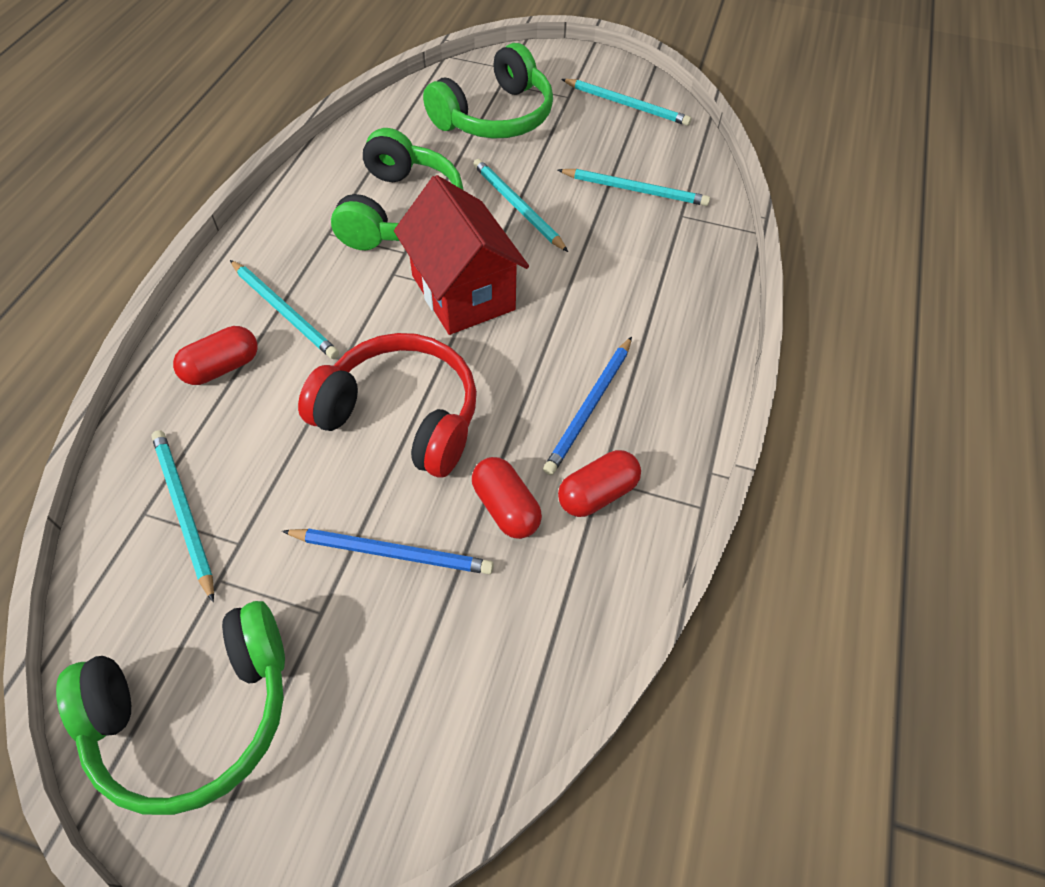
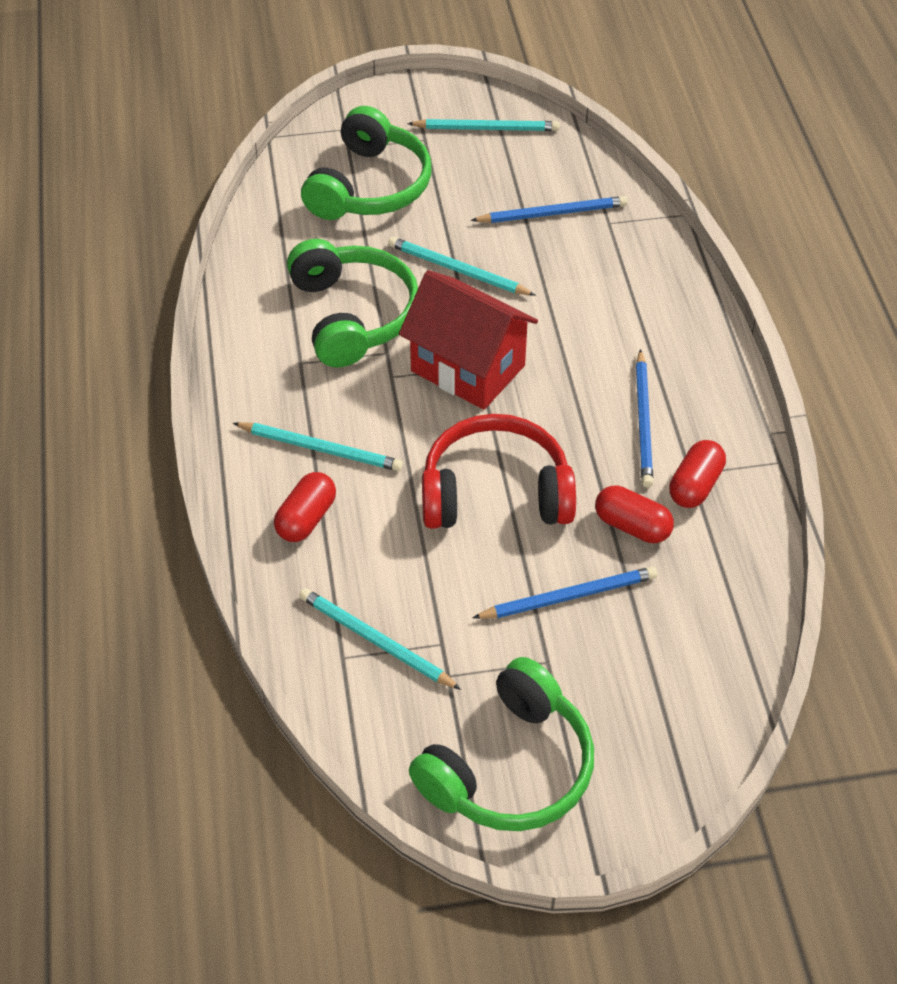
camera: 25 degrees left, 5 degrees down
turquoise pencil [558,169,710,206] -> blue pencil [471,196,628,223]

